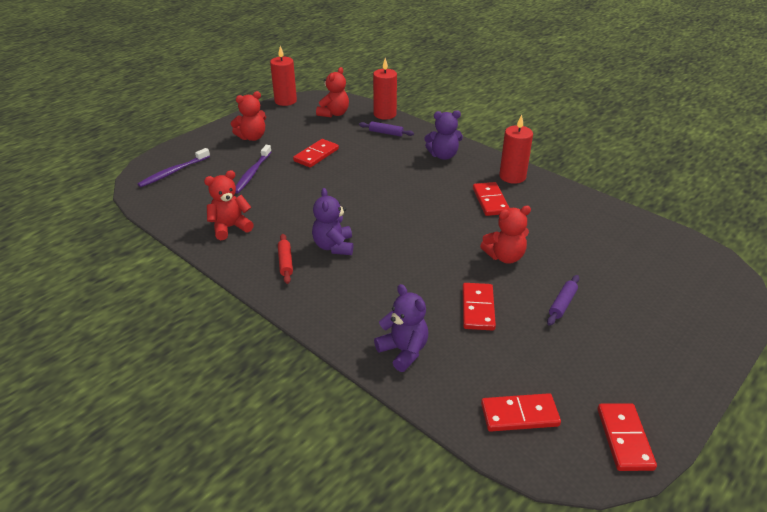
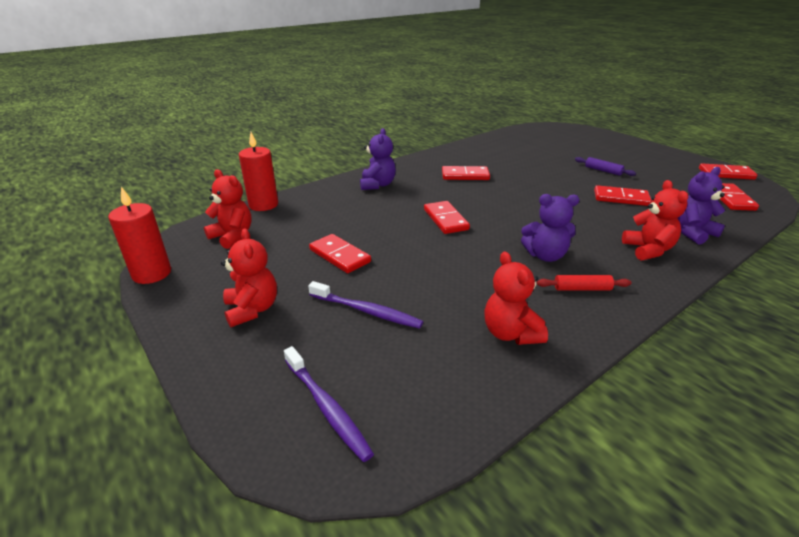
camera: 80 degrees left, 5 degrees down
purple rolling pin [359,121,414,137] -> none
red teddy bear [480,206,531,264] -> red teddy bear moved to [622,180,688,260]
red candle [499,115,533,184] -> none
none -> red domino [424,201,470,234]

